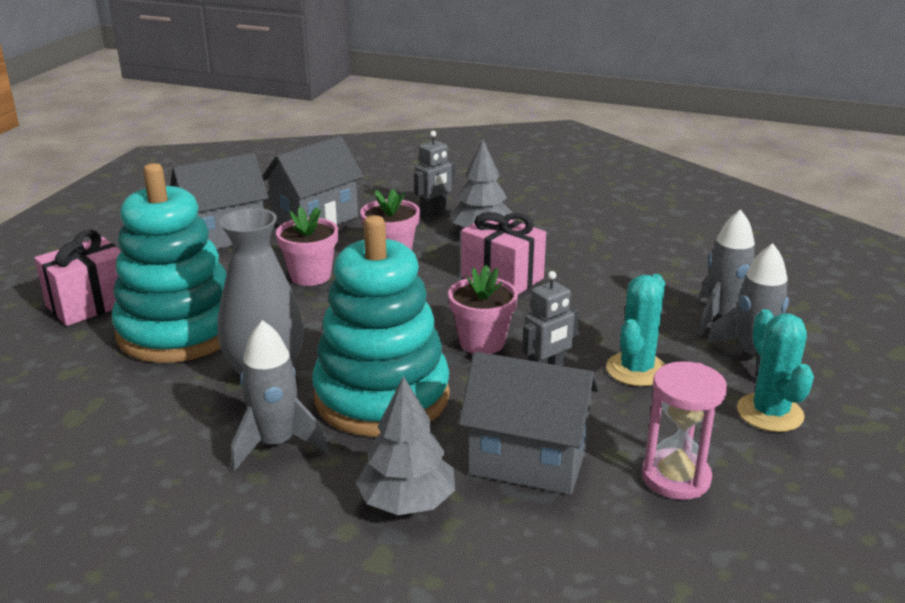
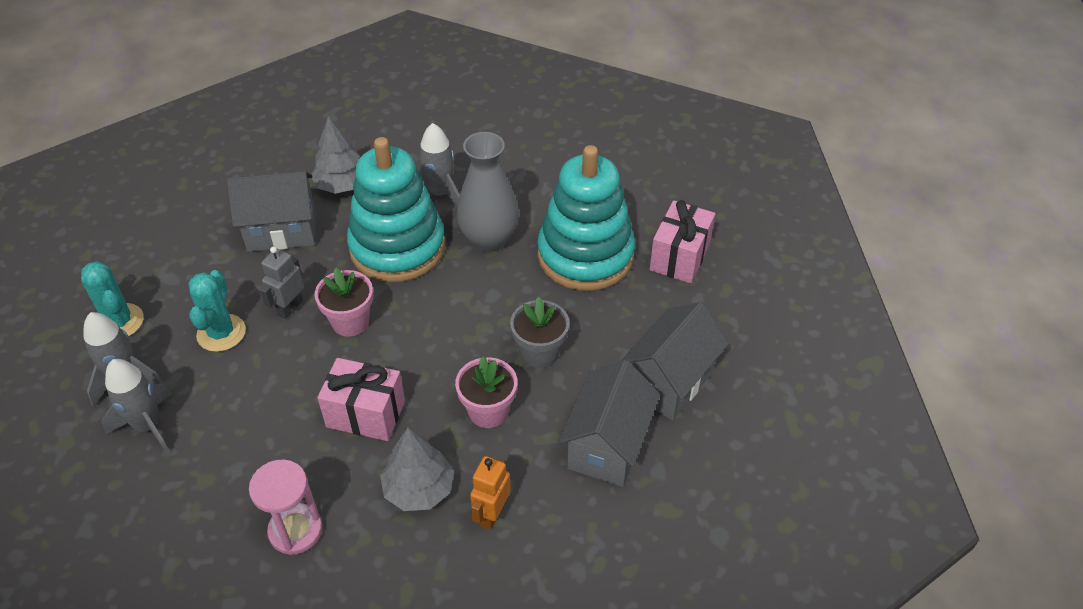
camera: 155 degrees right, 20 degrees up
pink flower pot [276,206,338,286] -> grey flower pot [510,297,569,368]
grey robot [414,131,455,217] -> orange robot [470,456,511,530]
pink hourglass [642,361,727,500] -> pink hourglass moved to [249,460,323,555]

